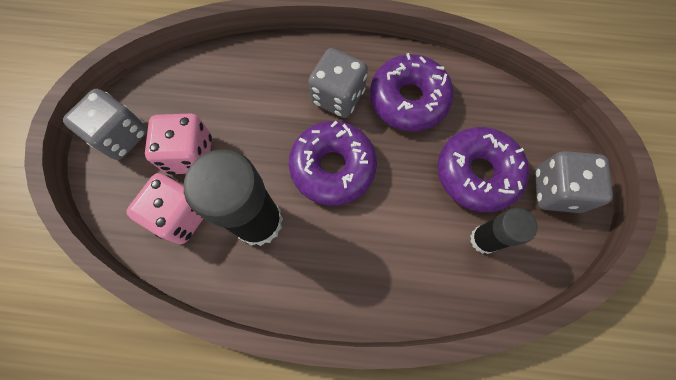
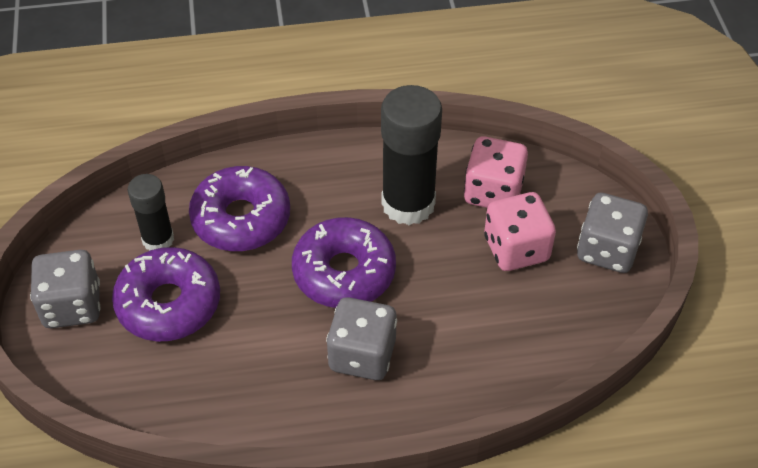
camera: 165 degrees right, 20 degrees down
purple donut [370,53,454,131] -> purple donut moved to [189,166,290,251]

